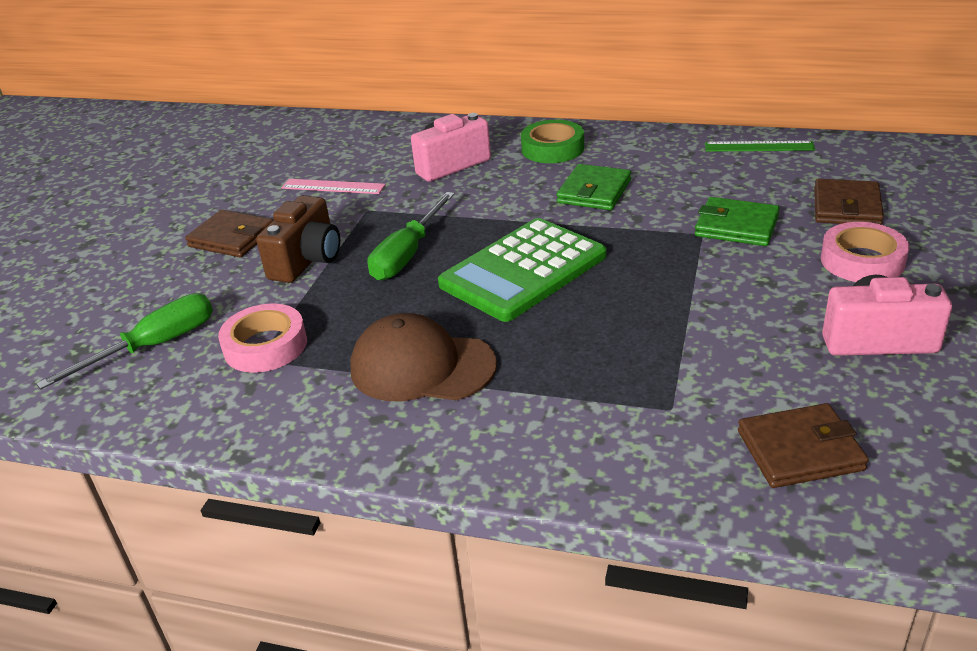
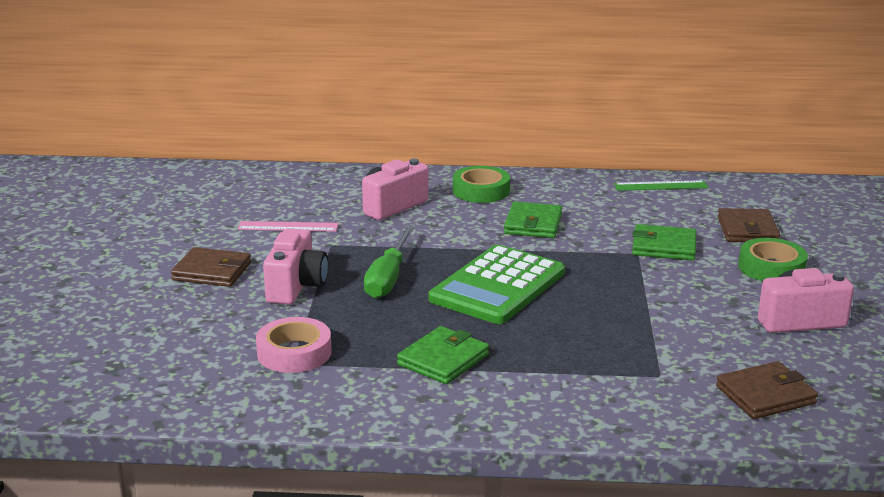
camera: 15 degrees left, 10 degrees down
green screwdriver [36,293,213,390] -> none
brown camera [256,195,340,283] -> pink camera [263,228,328,304]
brown cap [350,313,497,401] -> green wallet [397,326,489,384]
pink tape [821,222,909,282] -> green tape [738,238,808,281]

